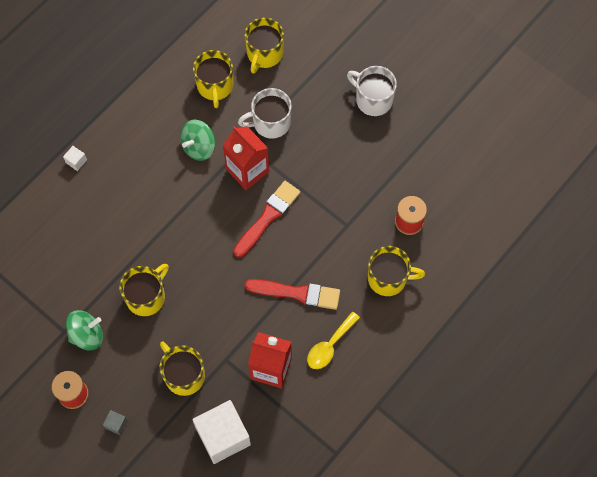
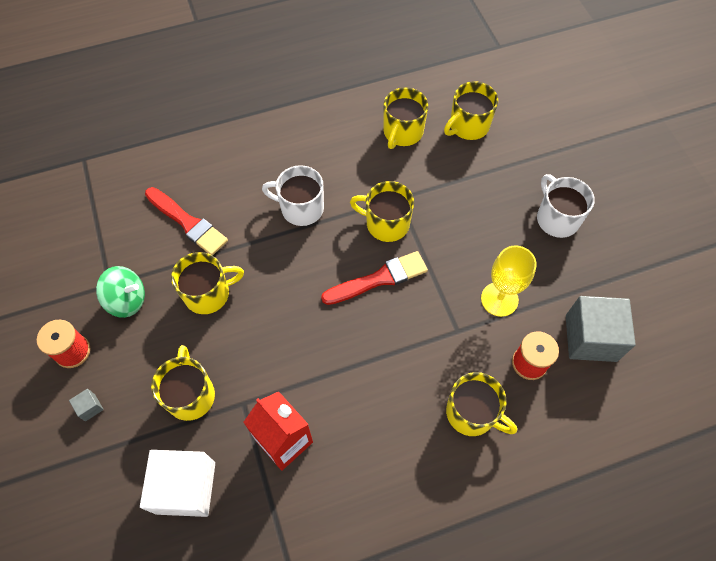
camera: 30 degrees right, 5 degrees down
white cube [63,146,87,171] -> none
green spinning top [180,120,215,161] -> none
red carton [223,126,269,190] -> yellow mug [350,181,414,242]
white mug [238,88,292,139] -> white mug moved to [262,165,324,226]
red brush [244,279,340,310] -> red brush moved to [145,187,228,255]
yellow spoon [307,312,360,369] -> none
none -> yellow goblet [481,245,537,317]
none -> grey cube [566,296,636,362]

